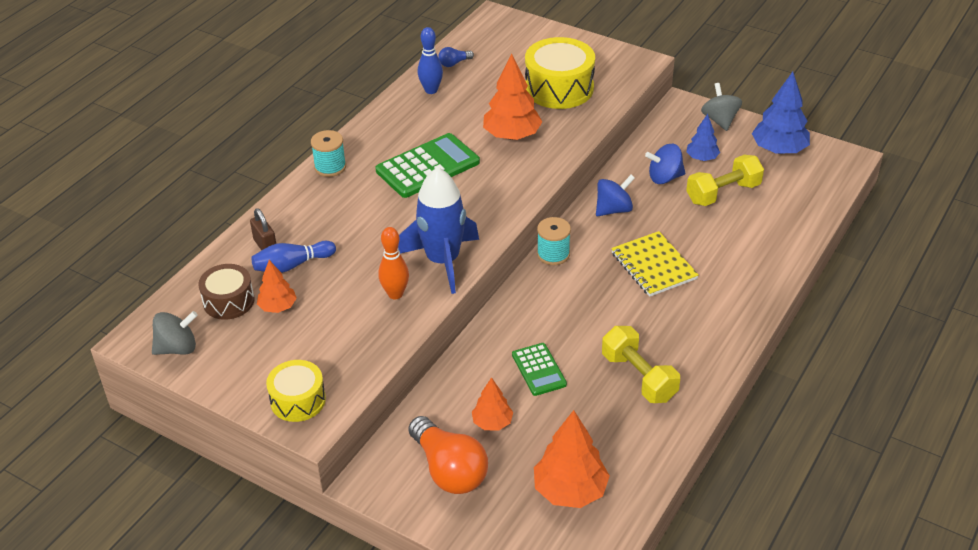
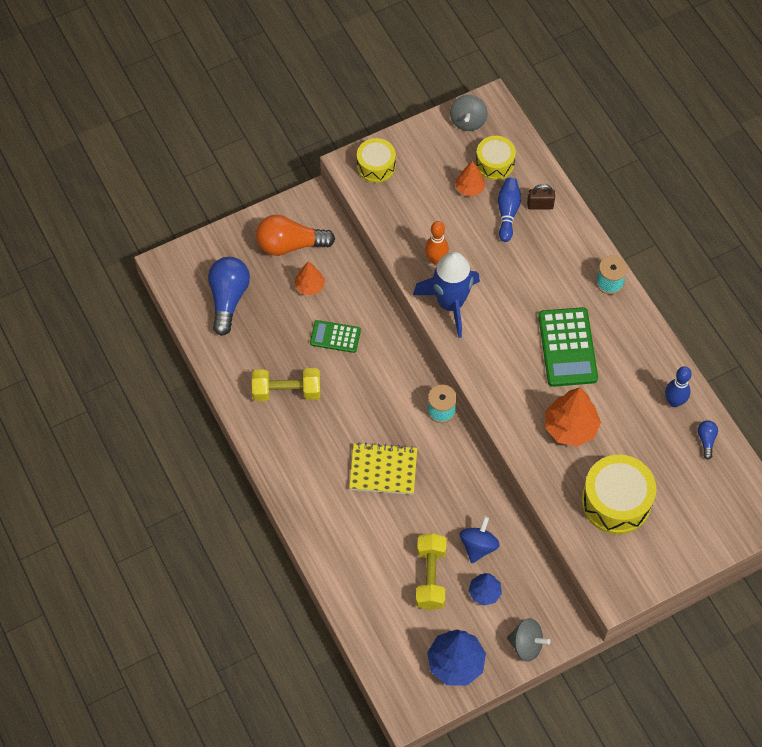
camera: 120 degrees right, 20 degrees up
brown drum [198,264,255,320] -> yellow drum [476,136,516,180]
orange tree [534,410,610,508] -> blue light bulb [208,257,250,336]
blue spinning top [596,175,635,216] -> none

